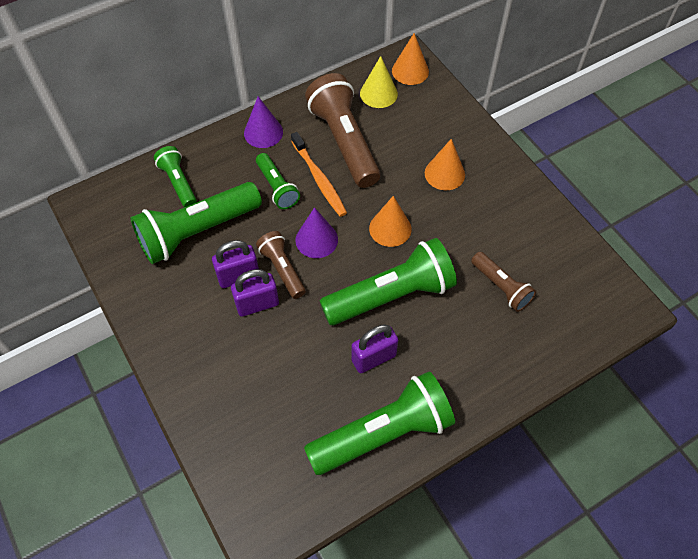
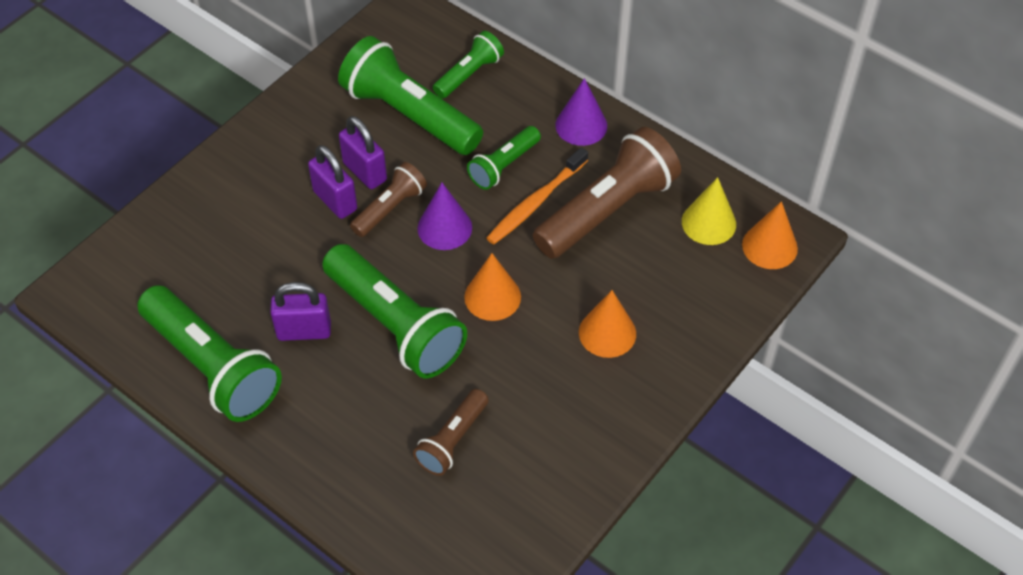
camera: 70 degrees right, 5 degrees down
purple padlock [351,324,398,373] -> purple padlock turned 45 degrees counterclockwise [270,282,331,341]

